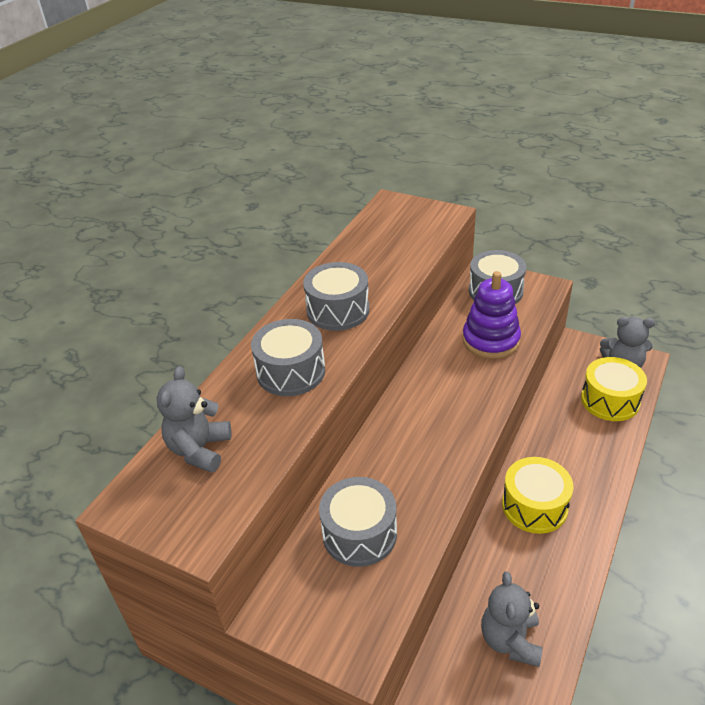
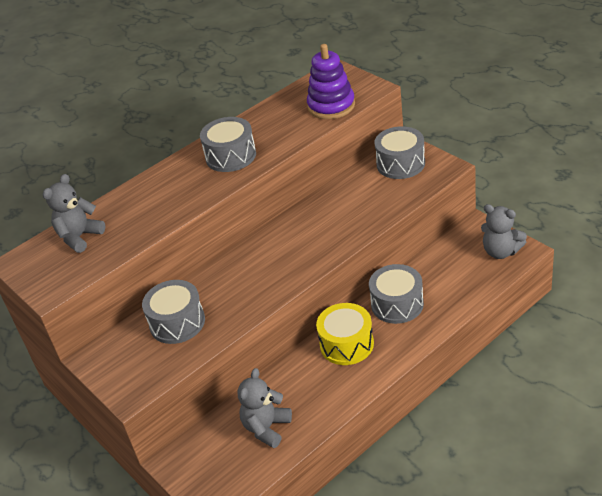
camera: 25 degrees right, 0 degrees up
grey drum [251,319,325,396] -> grey drum moved to [369,264,424,324]
purple stacking toy [462,271,521,359] -> purple stacking toy moved to [307,44,355,119]
yellow drum [581,357,647,421] -> none

